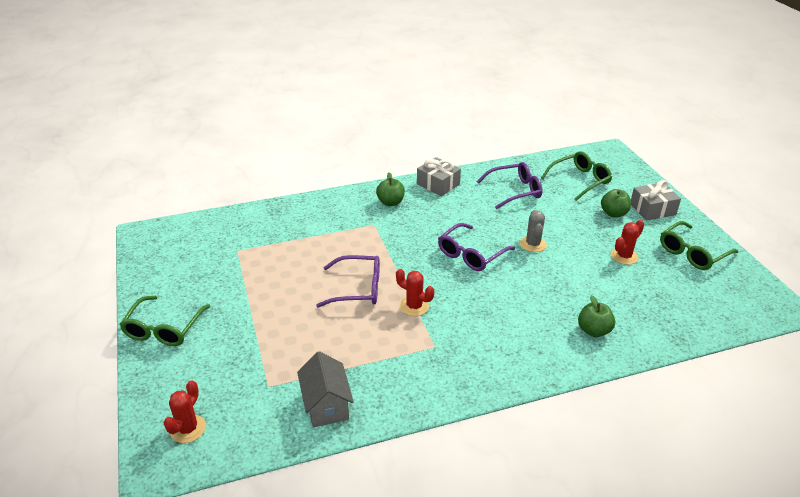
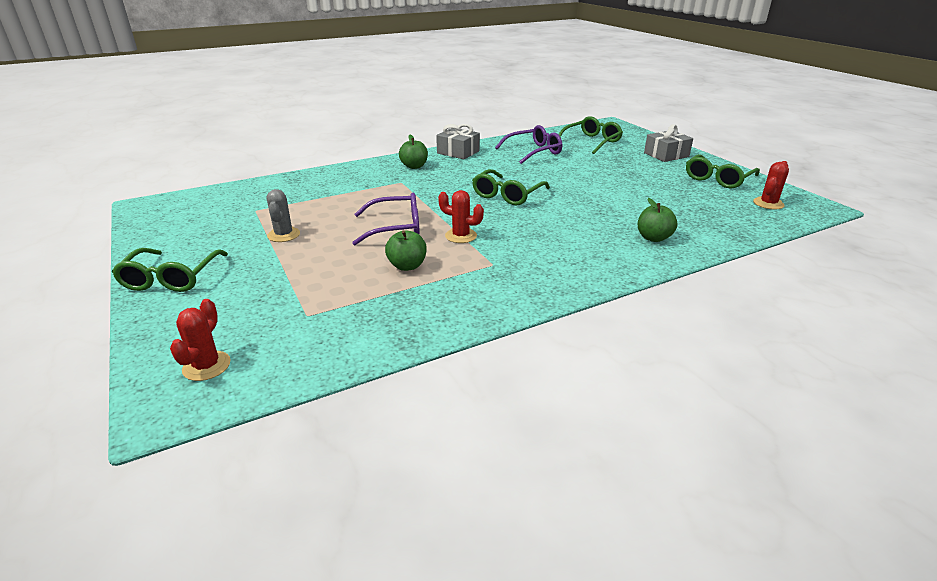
camera: 10 degrees left, 5 degrees down
grey house [297,351,354,428] -> none
purple glasses [438,223,515,271] -> green glasses [472,169,550,205]
grey cactus [520,210,547,252] -> grey cactus moved to [267,189,300,242]
green apple [601,189,631,217] -> green apple moved to [385,230,427,271]
red cactus [611,220,644,265] -> red cactus moved to [753,161,789,210]

